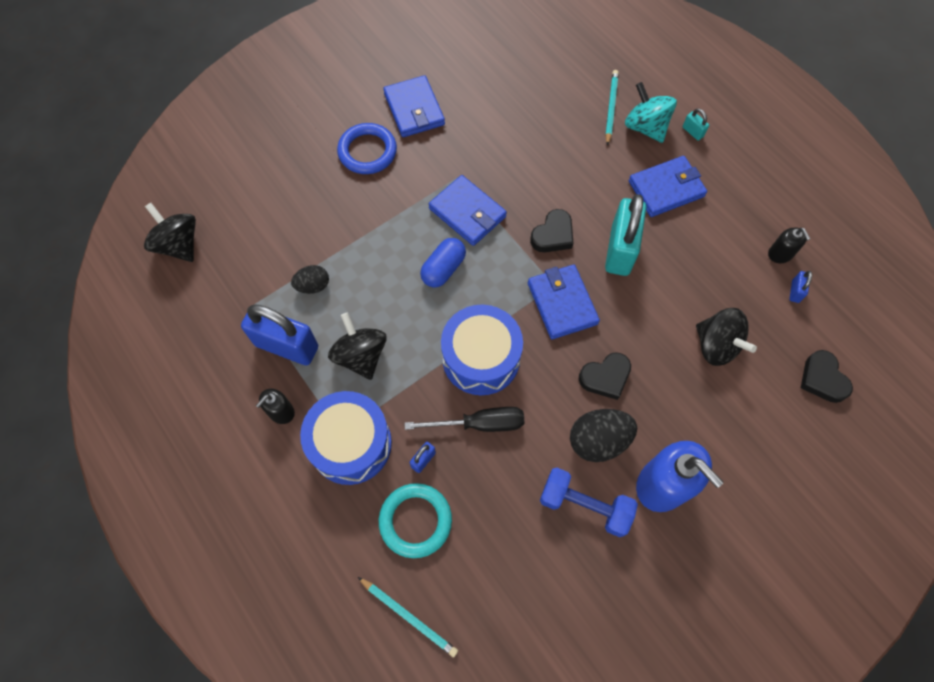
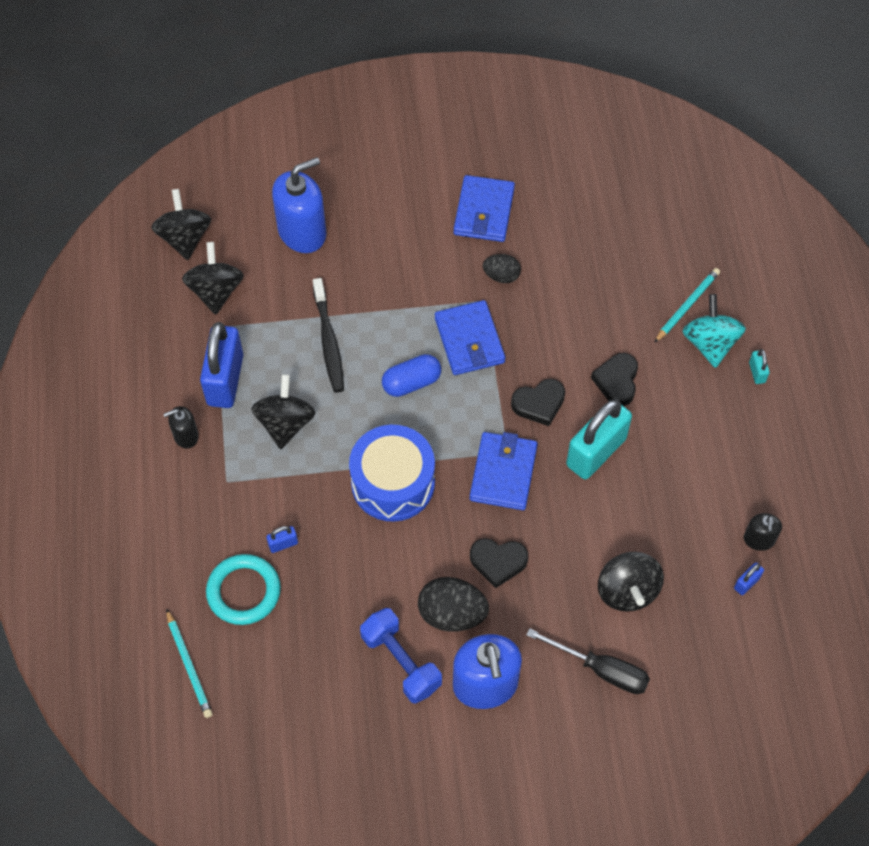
camera: 30 degrees right, 5 degrees down
blue padlock [241,304,318,366] -> blue padlock turned 45 degrees clockwise [200,322,243,408]
black egg [291,265,329,294] -> black egg moved to [483,254,521,283]
blue drum [300,391,392,485] -> none
blue ring [337,123,397,174] -> none
black screwdriver [404,407,524,432] -> black screwdriver moved to [526,628,650,694]
blue wallet [629,156,707,217] -> none
black heart [801,350,853,403] -> black heart moved to [591,353,638,406]
none -> black spinning top [182,242,244,315]
none -> blue soap dispenser [272,157,326,253]
none -> black toothbrush [313,278,344,393]

